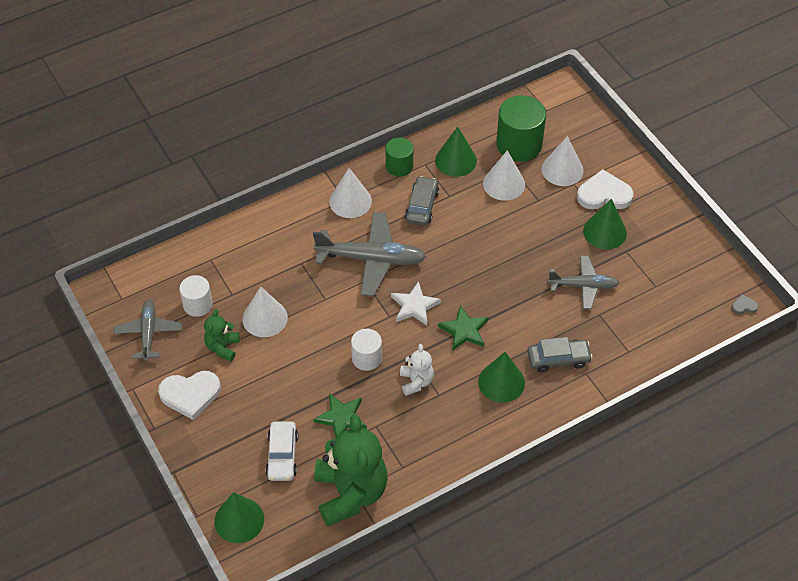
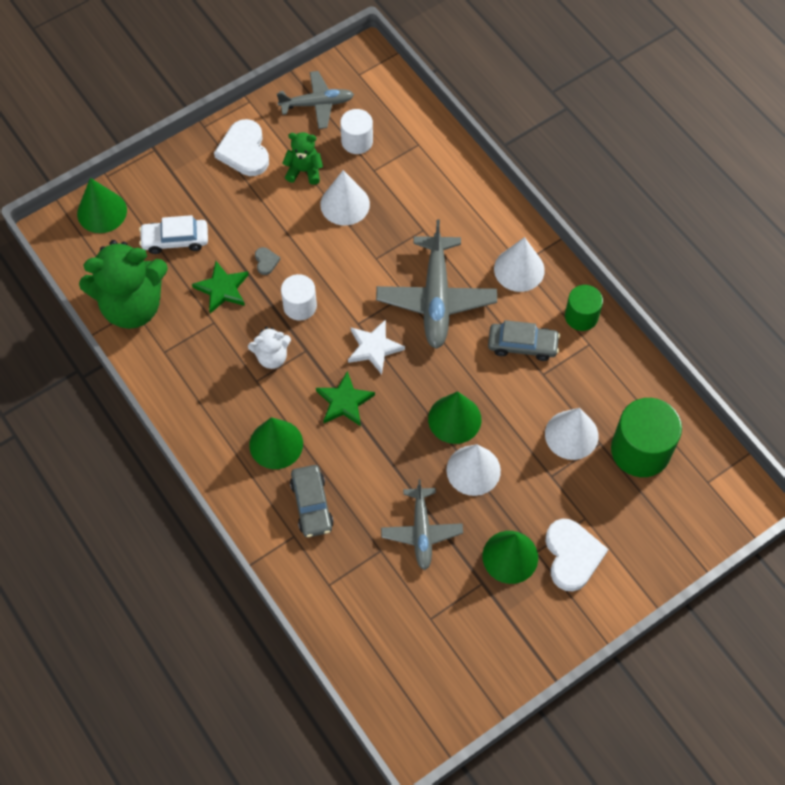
camera: 85 degrees right, 10 degrees up
green cone [435,127,477,177] -> green cone moved to [428,391,481,444]
white cone [541,136,584,186] -> white cone moved to [446,444,501,496]
grey heart [731,294,759,314] -> grey heart moved to [255,247,280,275]

